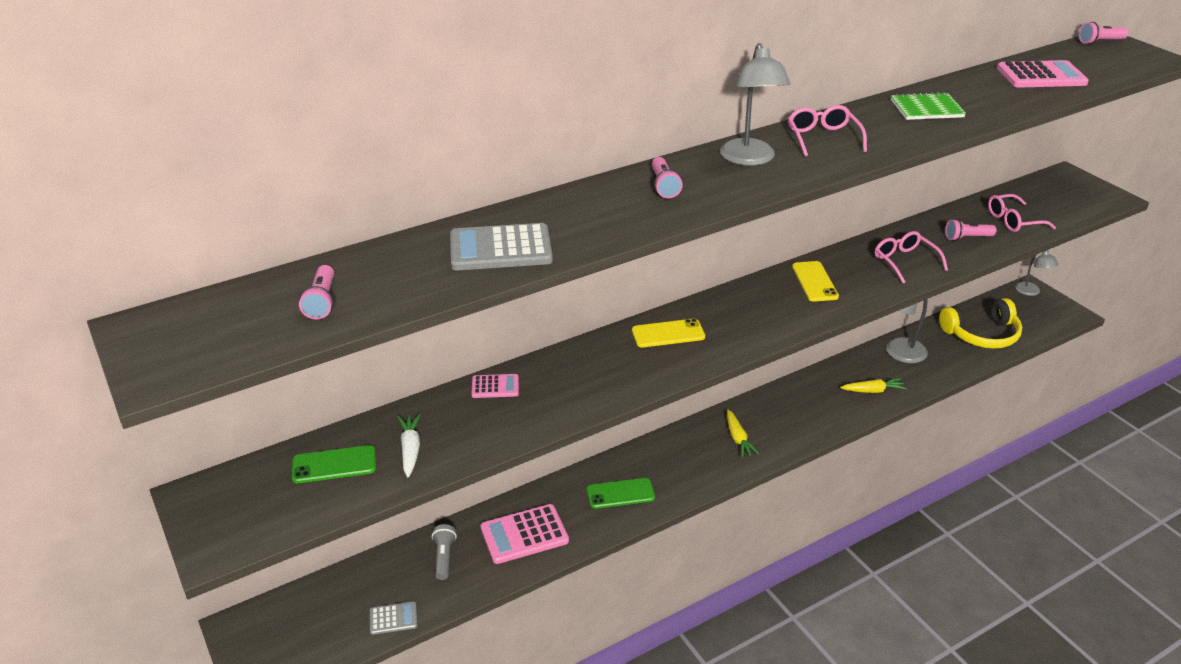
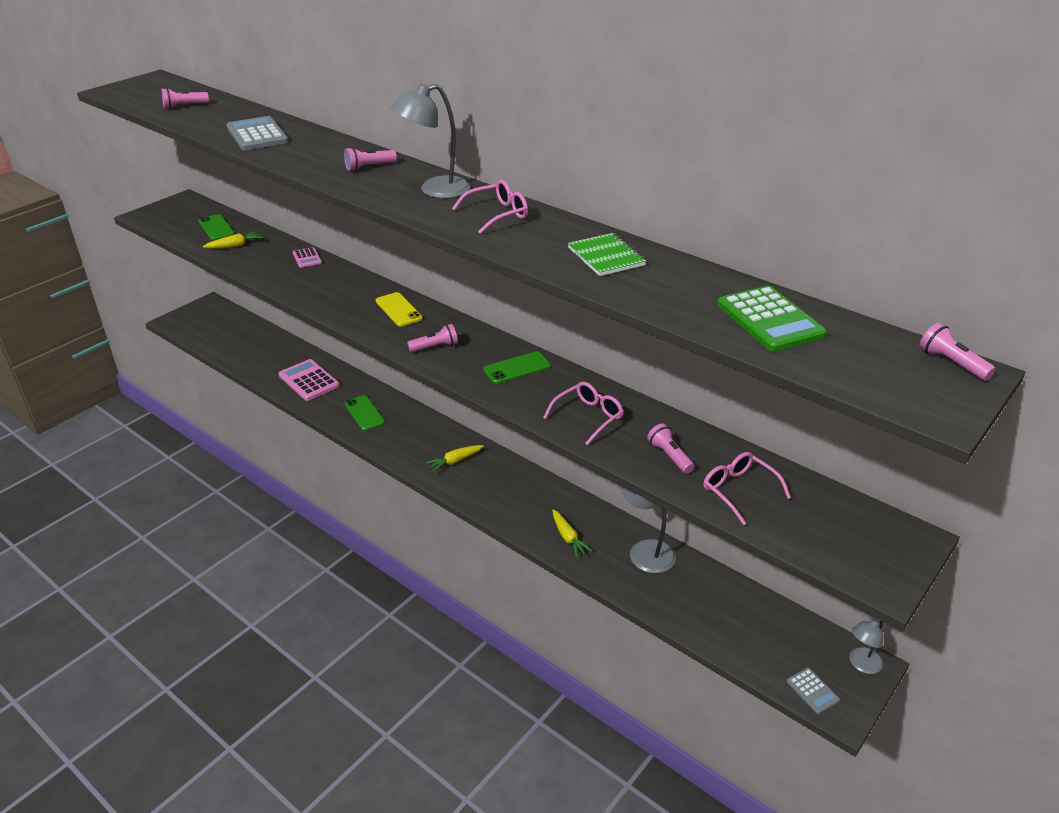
camera: 70 degrees right, 0 degrees up
grey calculator [370,601,417,635] -> grey calculator moved to [786,668,840,714]
white carrot [398,414,421,478] -> yellow carrot [203,231,263,249]
grey flashlight [432,524,457,580] -> none
yellow phone [792,261,839,302] -> green phone [483,351,551,384]
yellow headphones [939,298,1022,349] -> none
pink calculator [997,60,1089,88] -> green calculator [717,286,827,352]
none -> pink flashlight [407,324,458,352]

